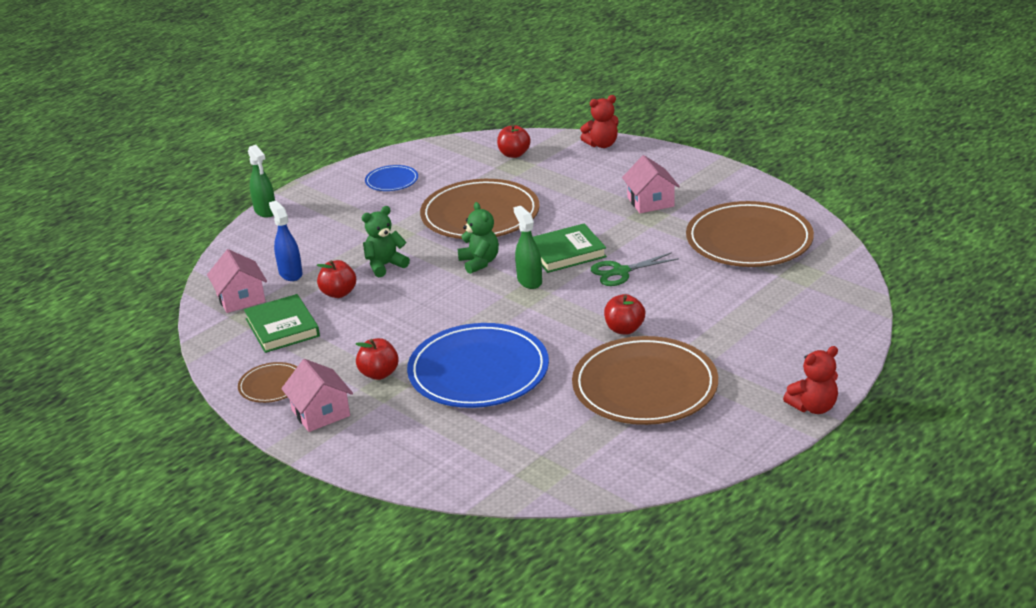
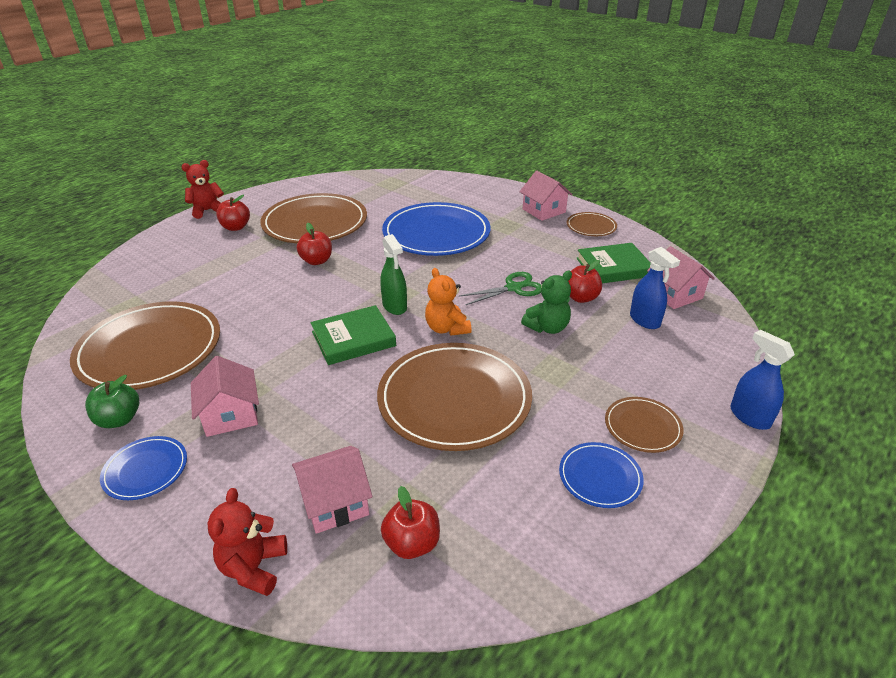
camera: 175 degrees right, 5 degrees up
green book [244,294,320,353] -> green book turned 75 degrees counterclockwise [577,243,651,283]
green spray bottle [248,145,275,218] -> blue spray bottle [730,330,795,430]
red apple [356,338,399,380] -> red apple moved to [216,195,250,231]
green teddy bear [458,202,499,274] -> orange teddy bear [425,268,472,336]
red teddy bear [580,95,619,148] -> red teddy bear turned 60 degrees counterclockwise [207,488,287,596]
green scissors [591,252,679,286] -> green scissors moved to [459,272,541,305]
none -> green apple [85,375,139,428]
none -> blue plate [100,436,187,500]
none -> pink house [292,446,373,534]
none -> brown plate [605,397,684,453]

